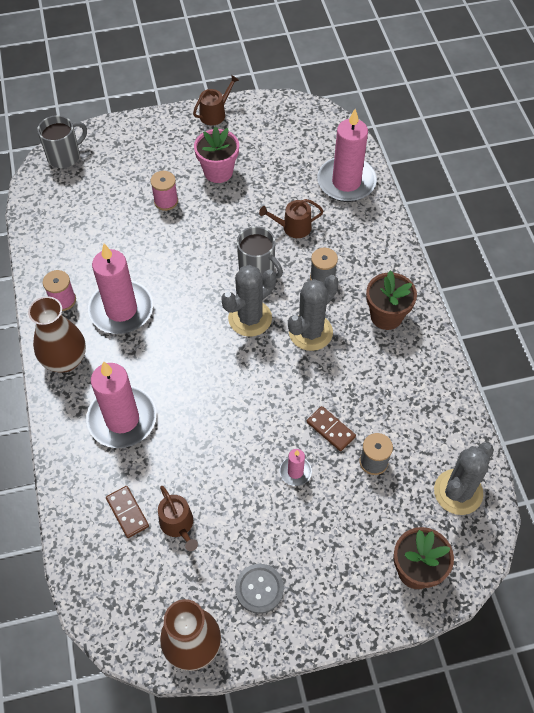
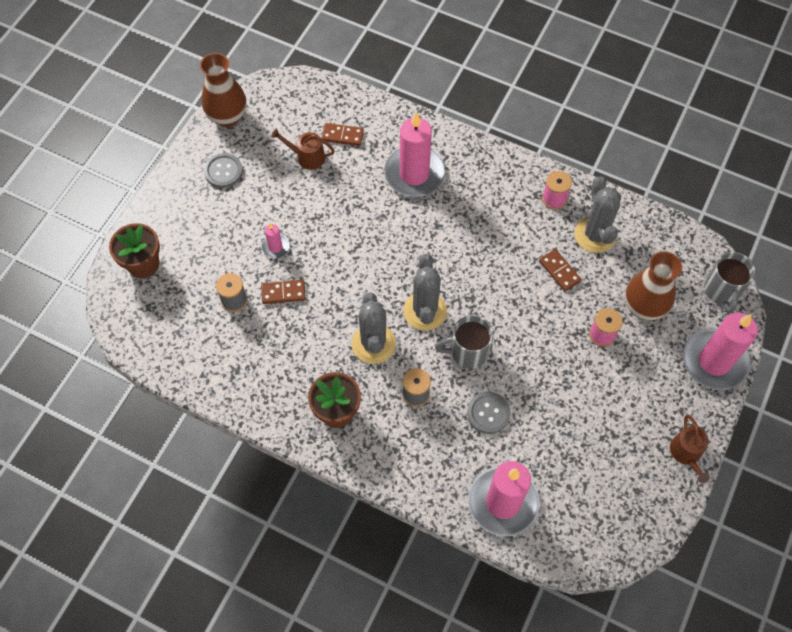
camera: 130 degrees right, 5 degrees up
brown vase [28,296,86,372] -> brown vase moved to [625,252,682,320]
pink candle [88,244,153,334] -> pink candle moved to [683,313,758,390]
pink flower pot [194,127,239,183] -> none
brown watering can [259,199,323,238] -> grey button [467,392,511,434]
grey cactus [434,442,494,515] -> grey cactus moved to [574,176,621,253]
none -> brown domino [539,249,582,291]

